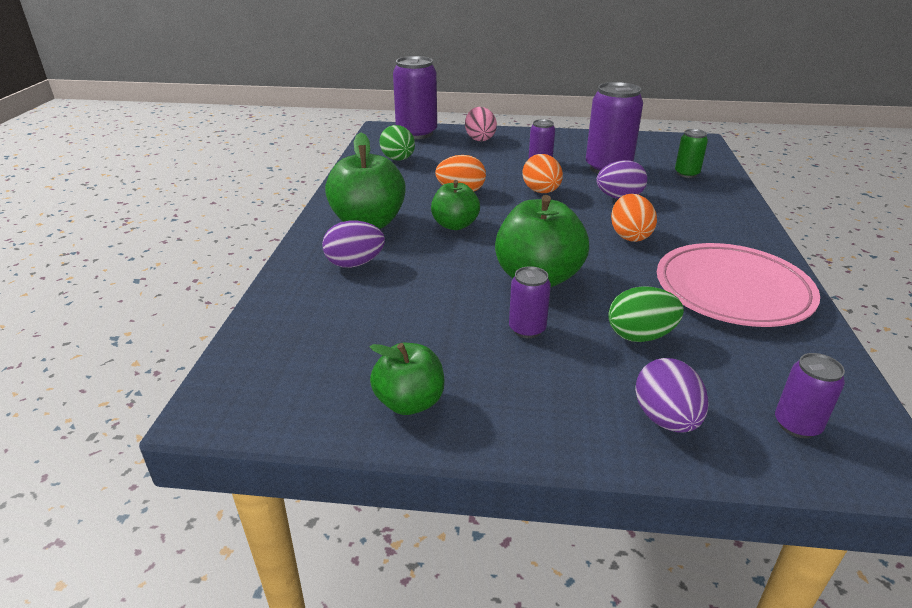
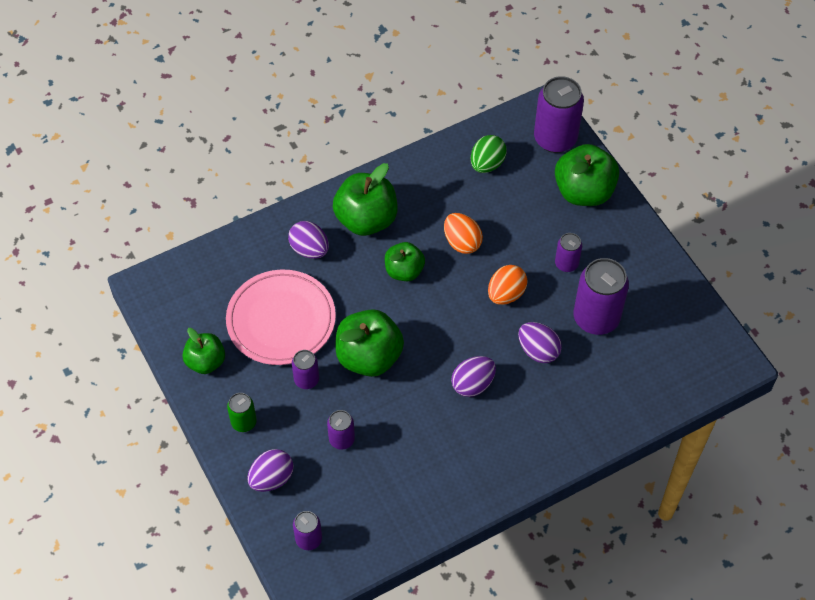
camera: 55 degrees right, 25 degrees up
pink egg [465,107,497,141] -> green apple [555,144,619,206]
green egg [608,286,684,342] -> purple can [327,410,355,450]
orange egg [611,194,657,242] -> purple egg [451,356,496,397]
pink plate [657,243,820,327] -> pink plate moved to [226,269,336,365]
green can [675,129,708,178] -> green can moved to [227,393,257,432]

